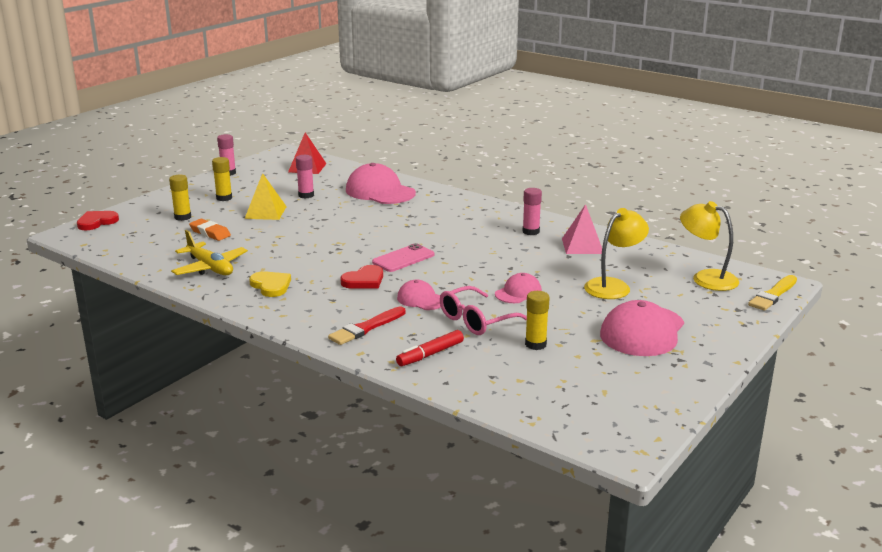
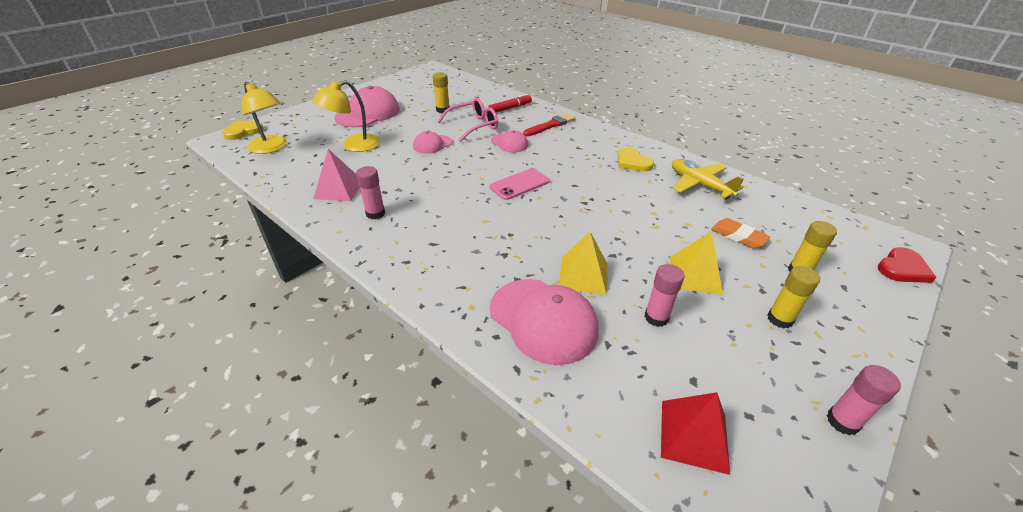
camera: 175 degrees left, 15 degrees up
red heart [340,265,383,289] -> none
yellow brush [748,275,797,311] -> yellow heart [222,121,264,140]
none -> yellow pyramid [559,232,607,295]

